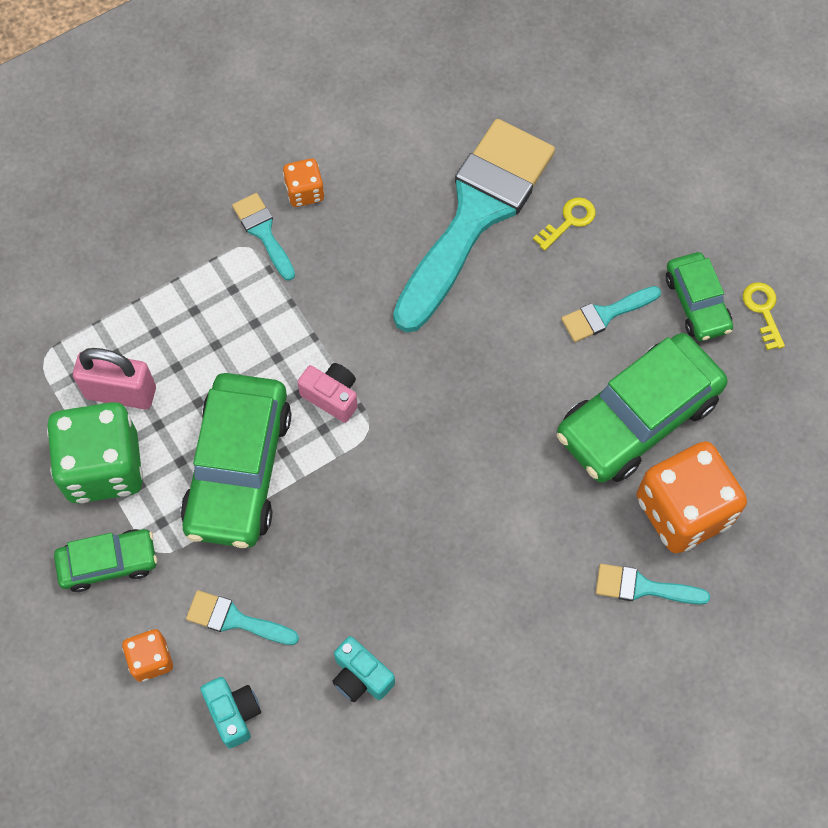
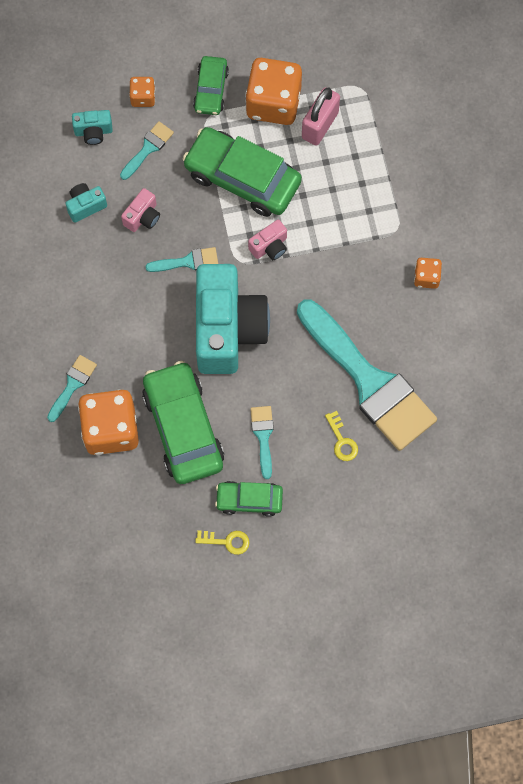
camera: 110 degrees right, 5 degrees up
green dice [47,402,143,503] -> orange dice [245,58,302,125]
turquoise brush [232,193,295,281] -> turquoise brush moved to [146,247,218,272]
none -> pink camera [121,188,160,232]
none -> turquoise camera [196,264,270,374]

